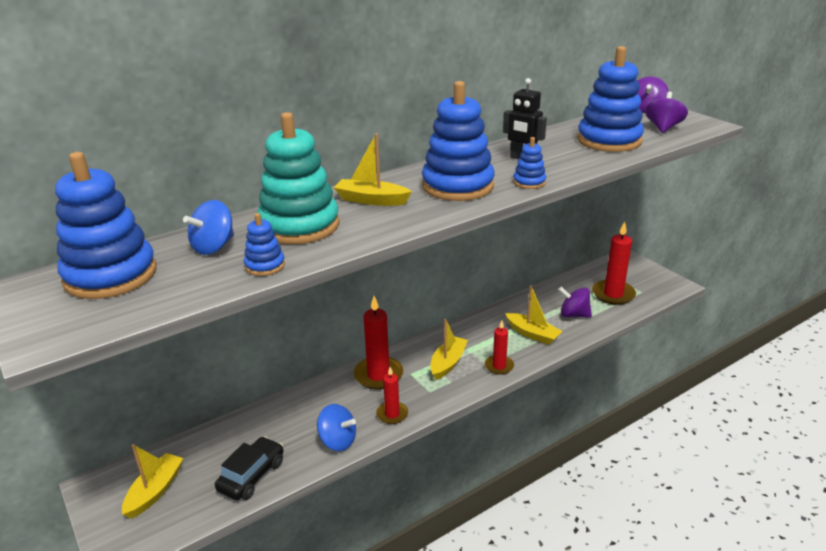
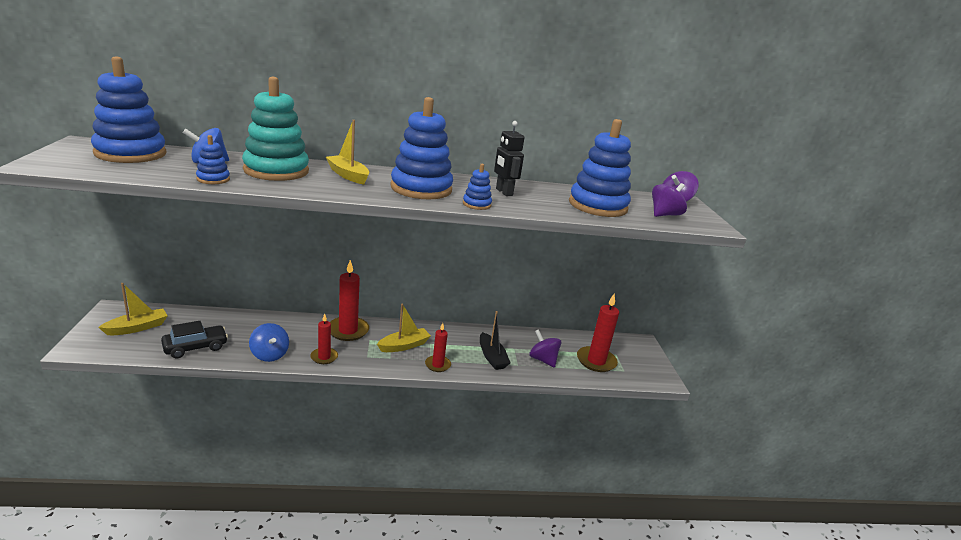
camera: 25 degrees right, 5 degrees down
yellow boat [505,285,563,345] -> black boat [480,311,511,370]

